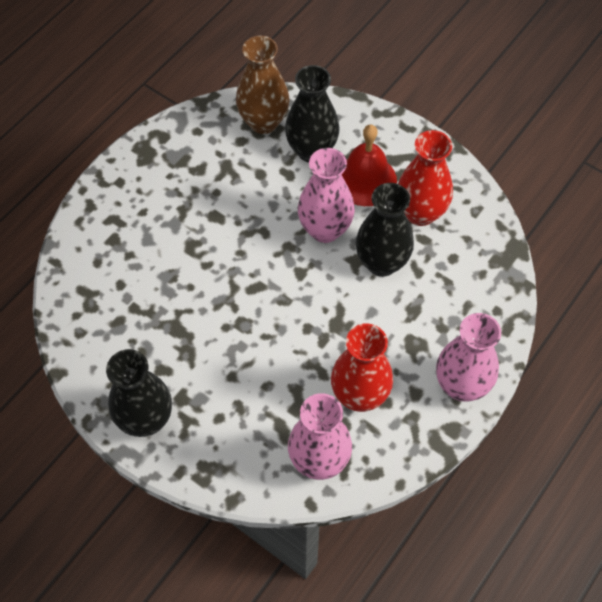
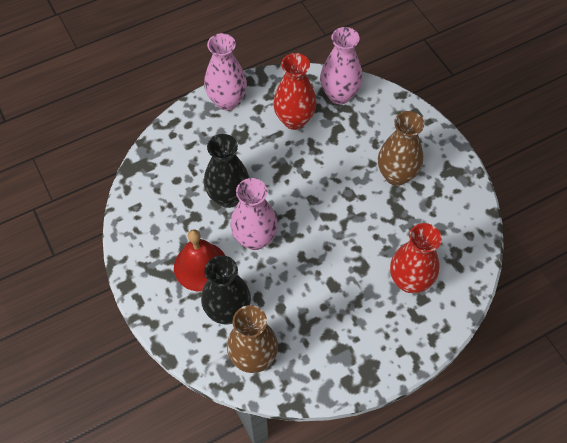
camera: 155 degrees left, 0 degrees up
black vase [106,349,172,437] -> none
red vase [398,130,453,226] -> red vase moved to [390,223,442,293]
none -> brown vase [378,111,424,186]

